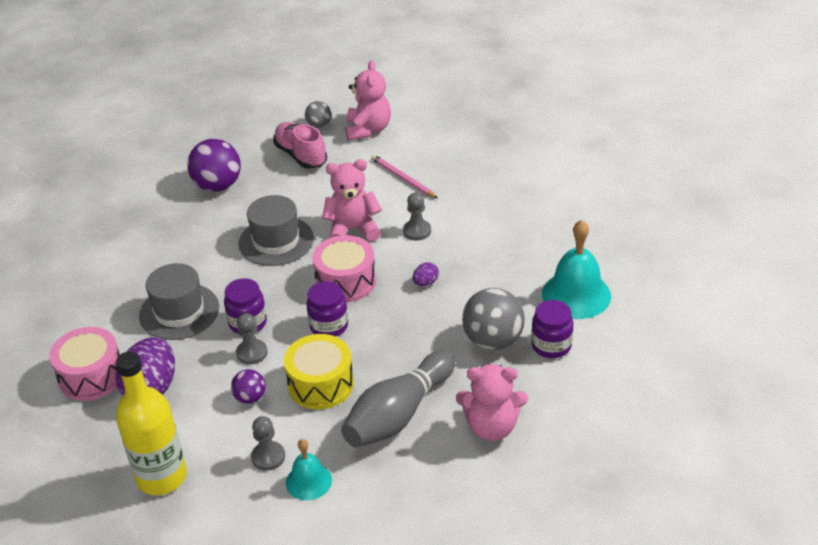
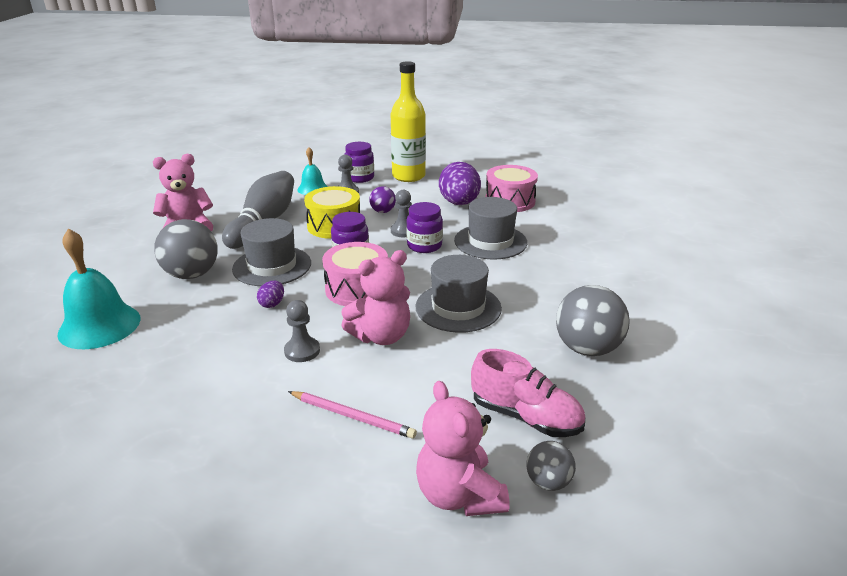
camera: 155 degrees right, 10 degrees down
purple ball [187,139,241,192] -> grey ball [556,285,630,356]
purple jar [531,300,574,358] -> purple jar moved to [344,142,374,183]
none -> grey hat [232,218,311,286]

